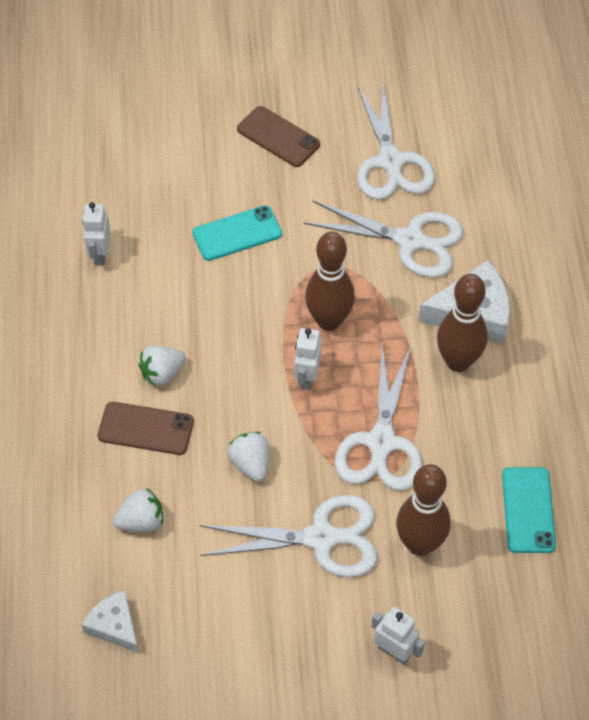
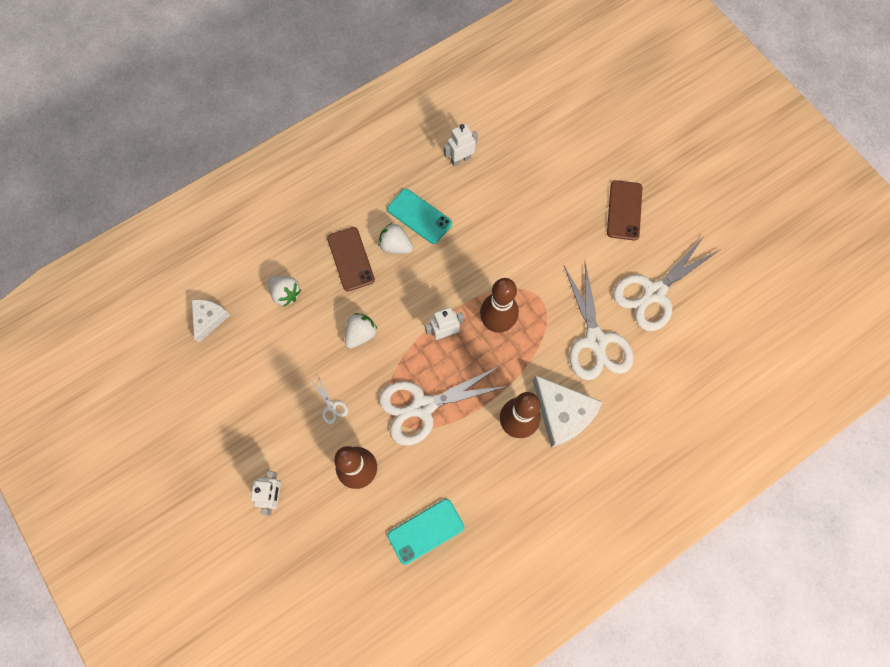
camera: 60 degrees right, 15 degrees up
turquoise phone [192,205,282,261] -> turquoise phone moved to [387,189,452,244]
white scissors [200,495,378,577] -> white scissors [312,376,348,424], size x0.41

